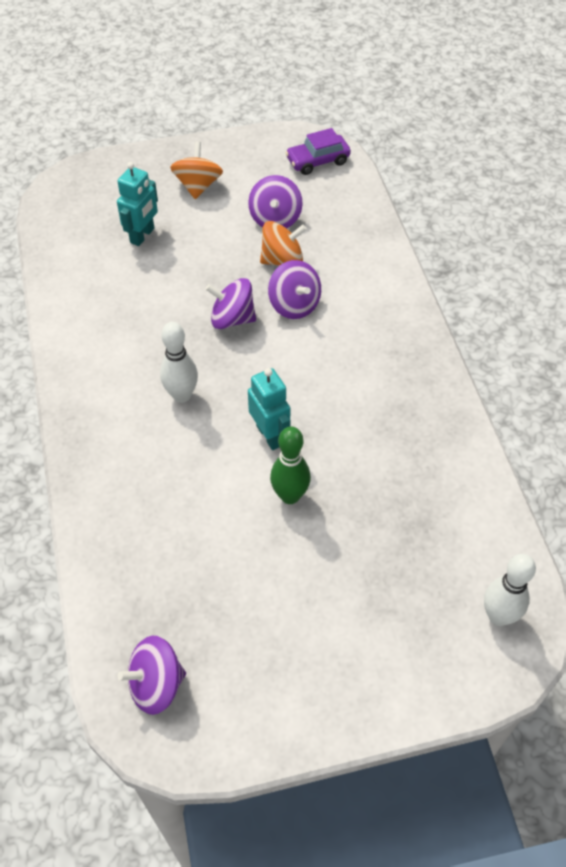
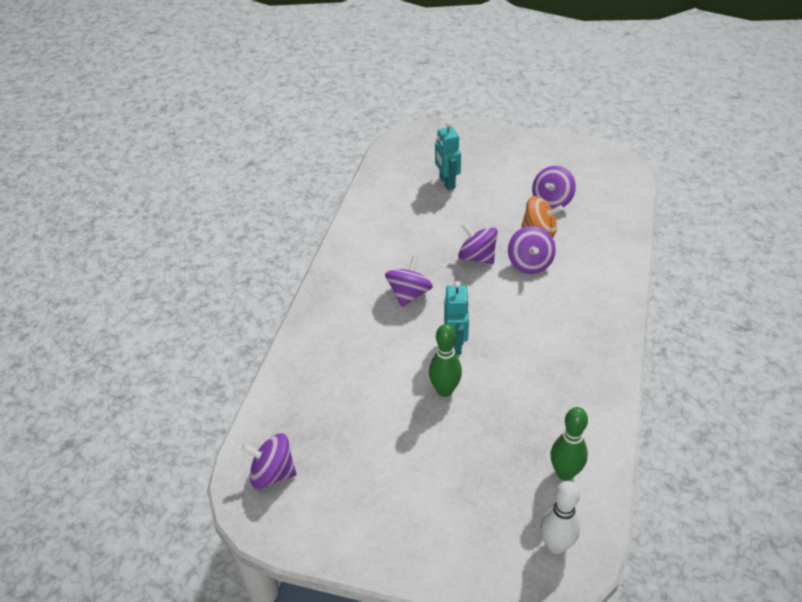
camera: 30 degrees right, 10 degrees down
turquoise robot [117,162,158,246] -> turquoise robot turned 105 degrees clockwise [435,121,461,190]
white bowling pin [160,322,198,403] -> purple spinning top [385,255,433,307]
orange spinning top [170,142,223,199] -> none
purple car [285,128,351,175] -> none
none -> green bowling pin [550,407,588,481]

